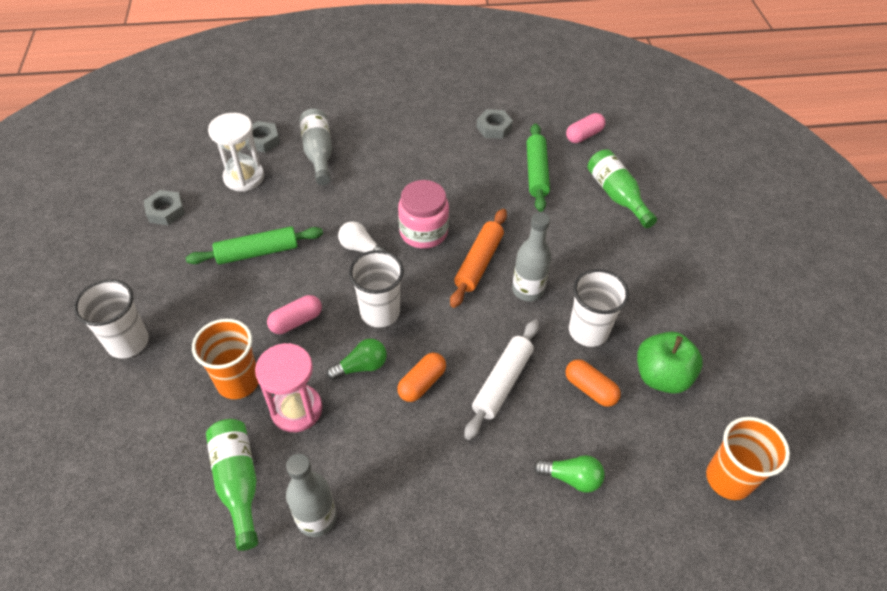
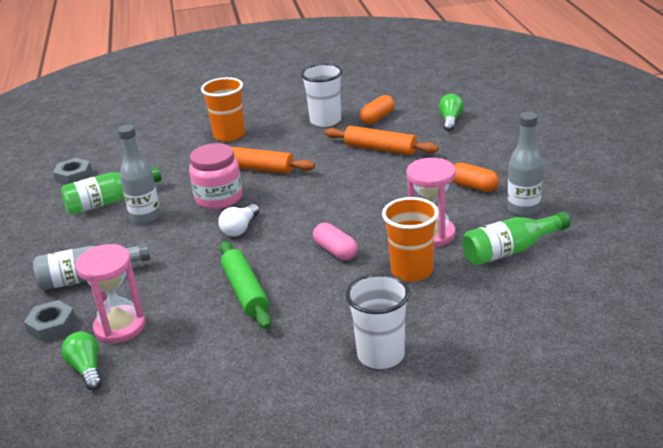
camera: 90 degrees left, 20 degrees down
grey nut [144,190,185,225] -> none
white hourglass [208,113,264,191] -> pink hourglass [75,244,146,343]
green light bulb [326,339,387,380] -> green light bulb moved to [62,332,102,390]
white cup [349,250,404,327] -> none
orange capsule [397,353,446,402] -> orange capsule moved to [453,163,499,192]
white rolling pin [464,320,539,440] -> orange rolling pin [325,126,439,155]
grey bottle [512,212,551,301] -> grey bottle moved to [118,125,161,224]
green rolling pin [526,123,550,212] -> none
pink capsule [566,113,605,143] -> none
green bottle [588,149,657,228] -> green bottle moved to [61,167,161,215]
green apple [637,332,703,394] -> none
orange cup [706,417,790,500] -> orange cup moved to [201,77,245,142]

